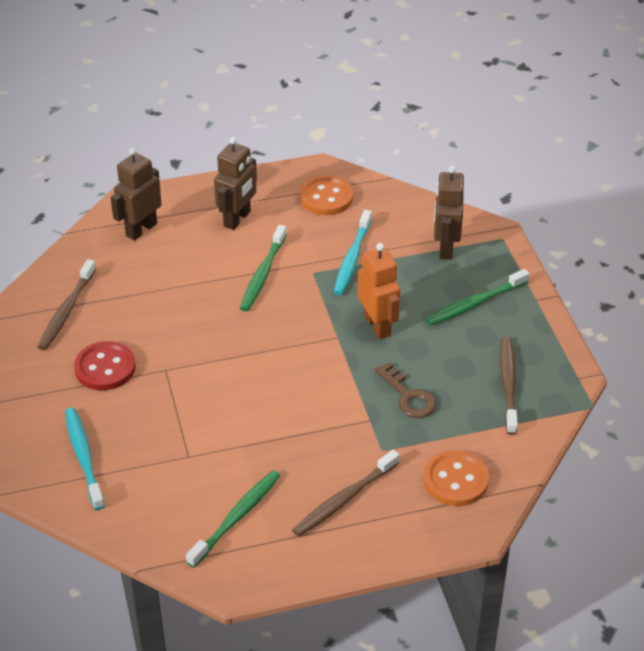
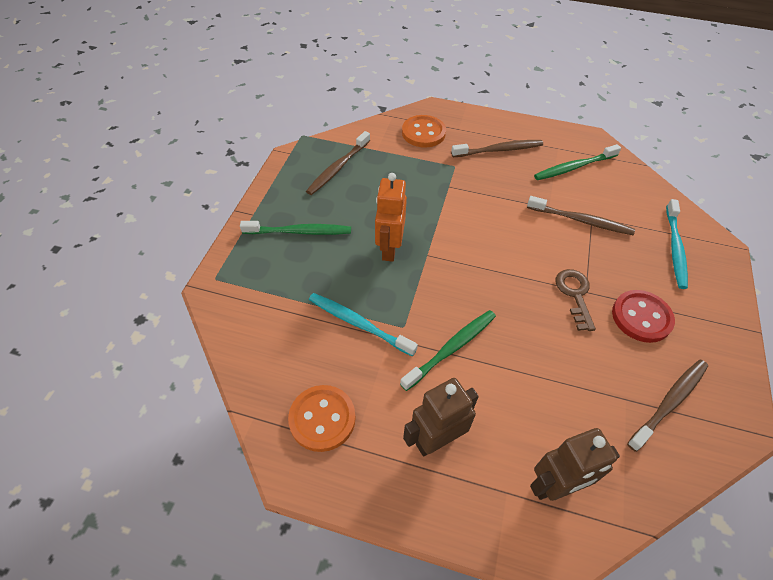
camera: 150 degrees left, 10 degrees up
turquoise toothbrush [334,210,372,295] -> turquoise toothbrush turned 105 degrees counterclockwise [309,293,418,357]
brown key [375,362,436,418] -> brown key moved to [555,269,596,331]
brown robot [434,165,464,260] -> none
none -> brown toothbrush [527,196,635,235]

